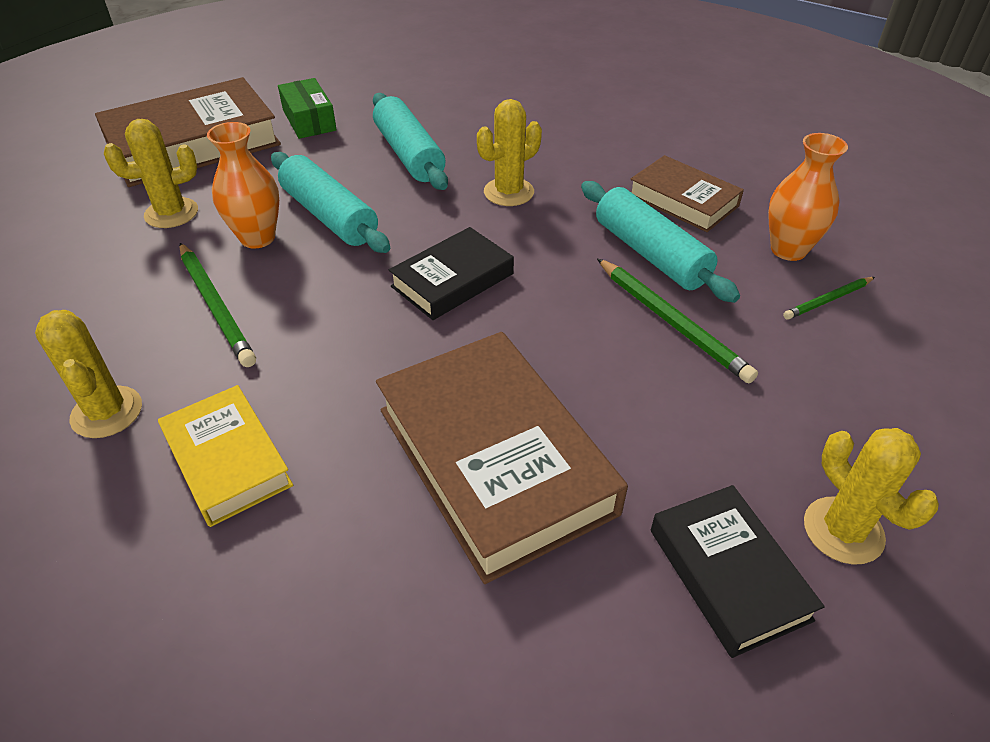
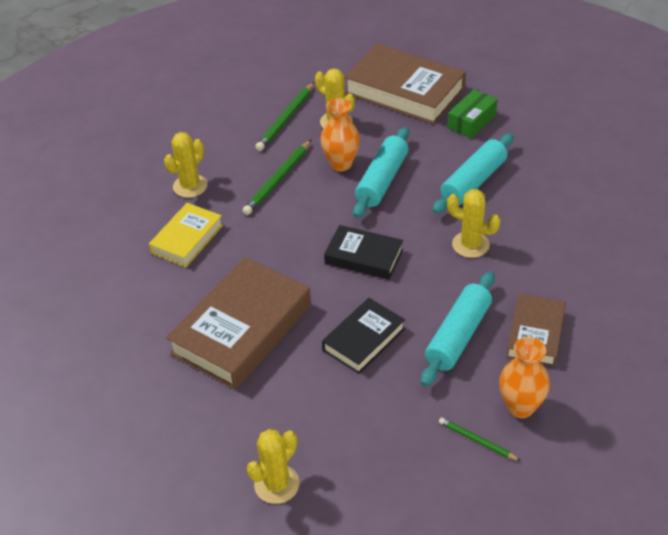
camera: 65 degrees right, 0 degrees up
green pencil [597,258,758,383] -> green pencil moved to [255,82,314,151]
black book [651,485,825,658] -> black book moved to [322,298,405,374]

